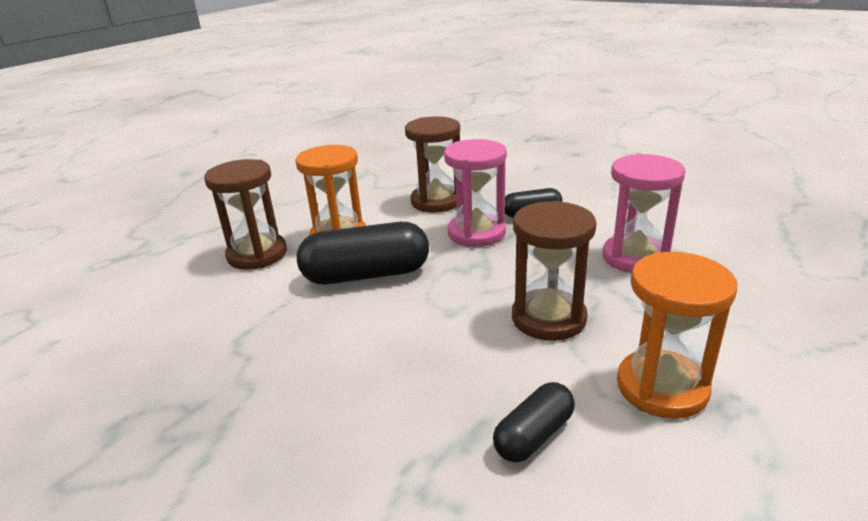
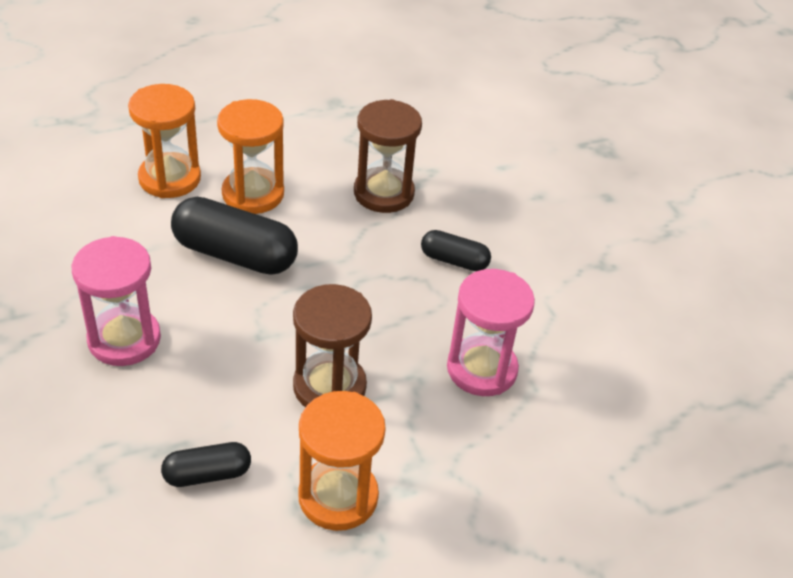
camera: 25 degrees right, 15 degrees up
brown hourglass [204,159,287,270] -> orange hourglass [128,84,201,198]
pink hourglass [444,139,507,247] -> pink hourglass moved to [71,236,161,366]

